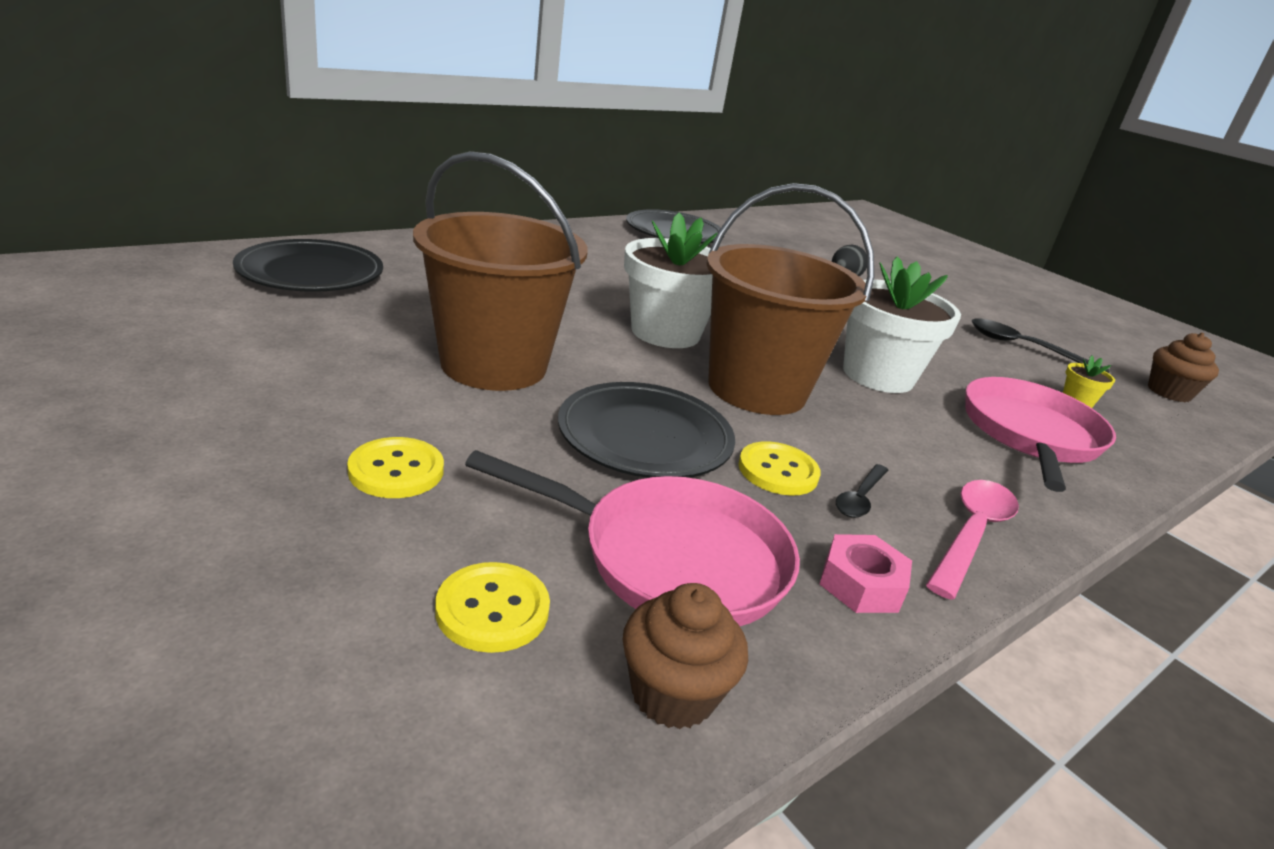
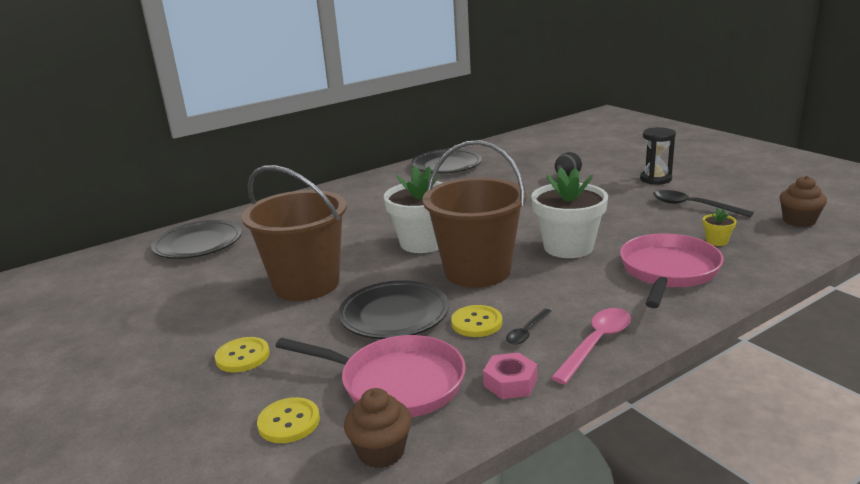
camera: 10 degrees right, 5 degrees down
none -> black hourglass [640,127,676,185]

